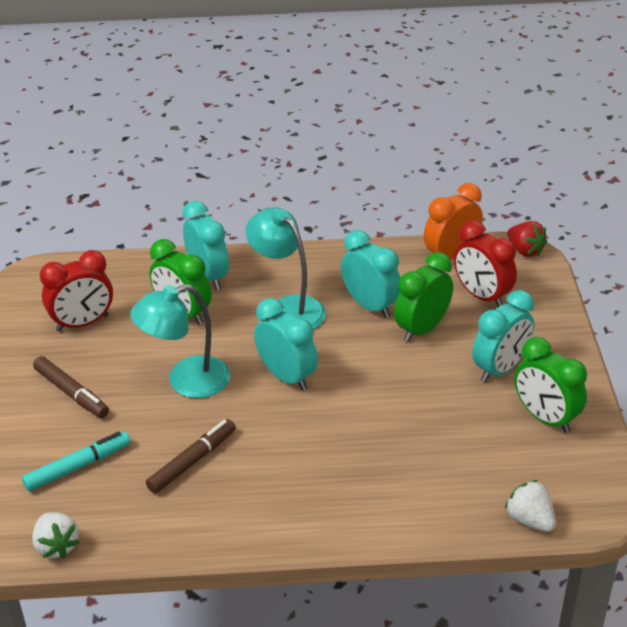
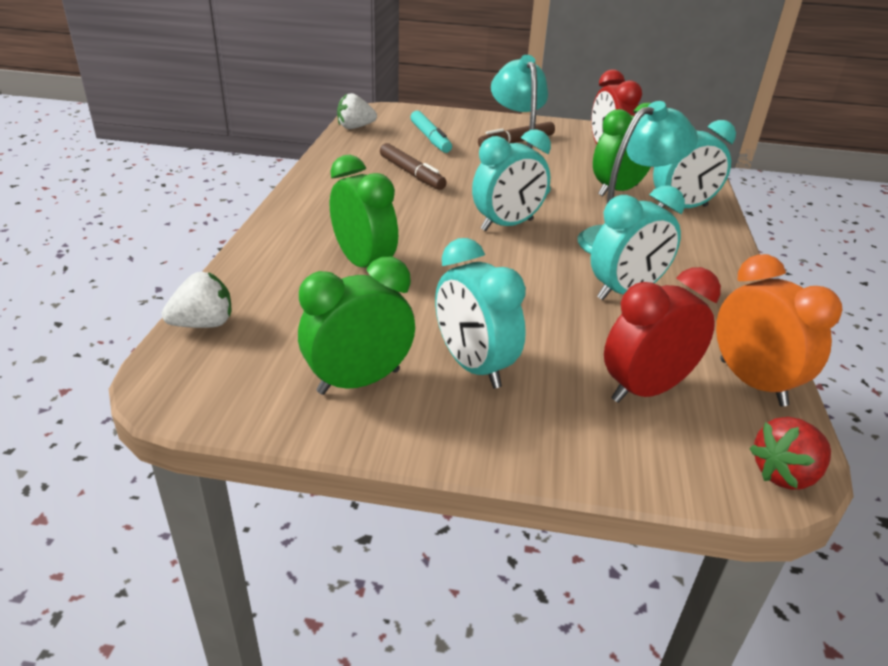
camera: 100 degrees right, 5 degrees down
green clock [394,252,453,343] -> green clock moved to [330,155,398,268]

